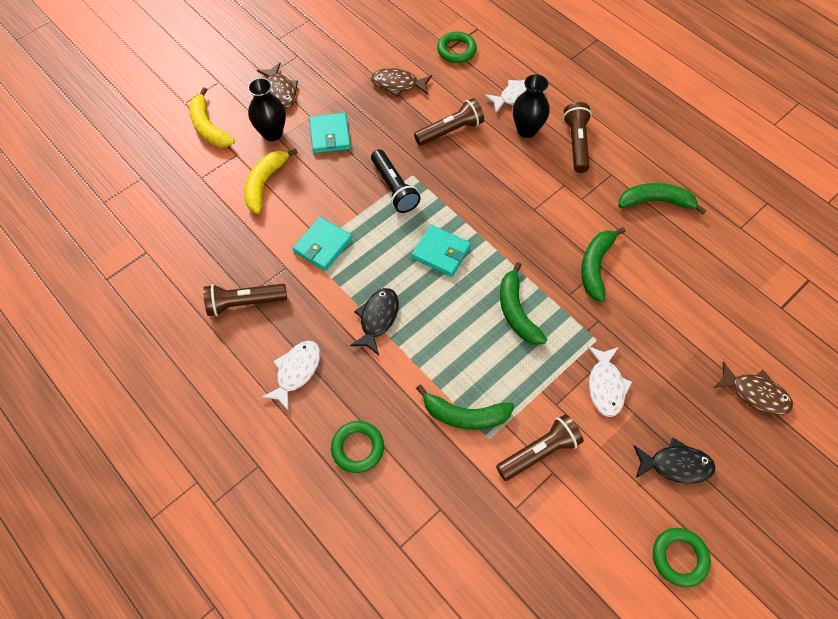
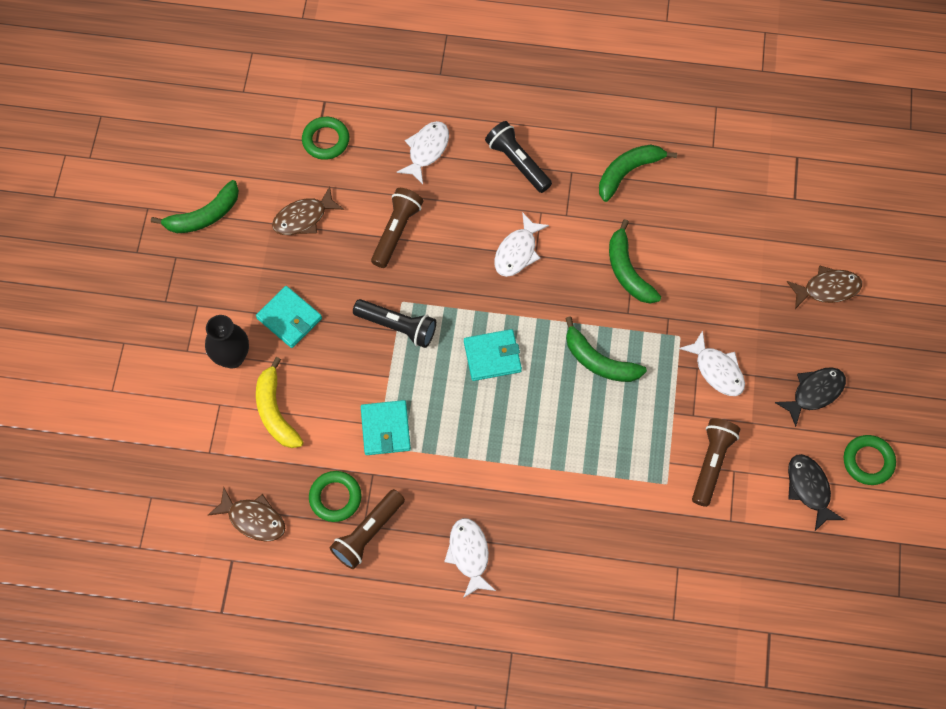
camera: 40 degrees left, 5 degrees up
yellow banana [189,87,235,147] -> none
brown fish [257,63,298,108] -> brown fish moved to [208,487,285,542]
green ring [331,421,384,473] -> green ring moved to [309,471,362,522]
black fish [350,288,399,355] -> black fish moved to [788,454,845,531]
green banana [416,385,514,430] -> green banana moved to [151,180,239,233]
black vase [513,74,550,138] -> none
brown flashlight [563,102,592,173] -> black flashlight [485,121,552,193]
none -> white fish [494,212,549,277]

